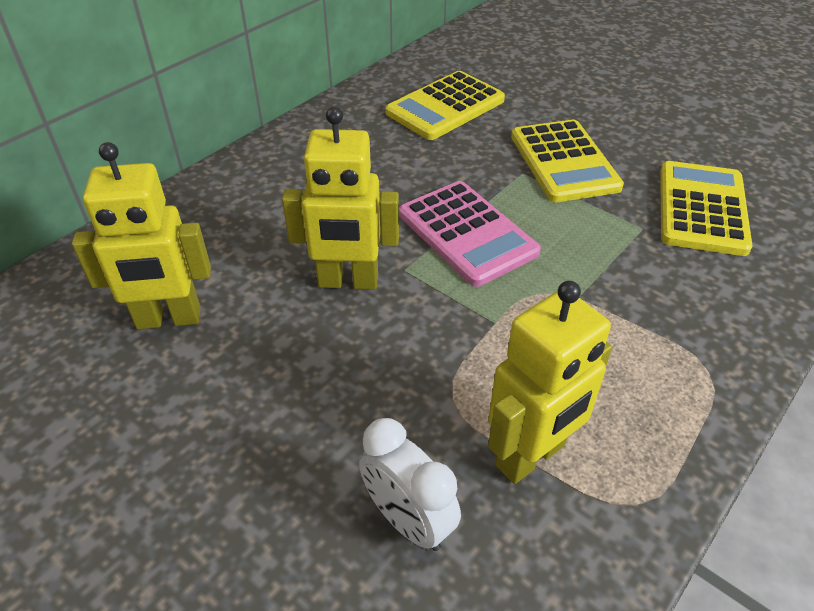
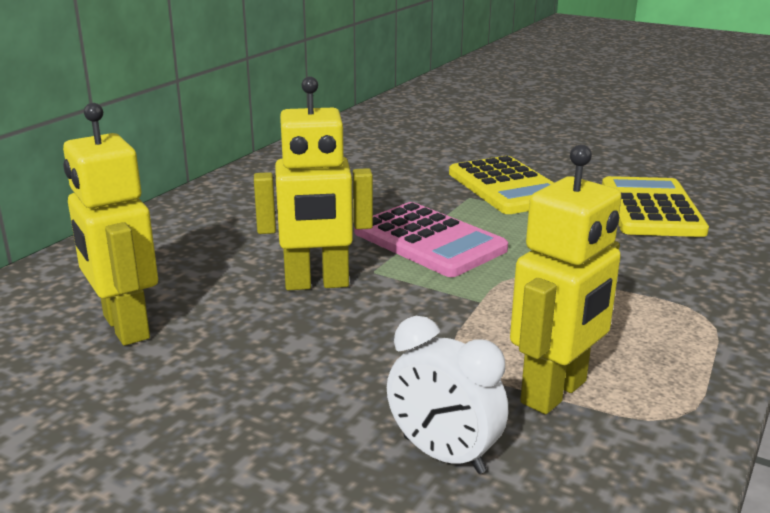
camera: 10 degrees left, 20 degrees down
yellow robot [72,142,211,329] -> yellow robot turned 75 degrees clockwise [63,103,158,346]
yellow calculator [385,71,505,140] -> none

